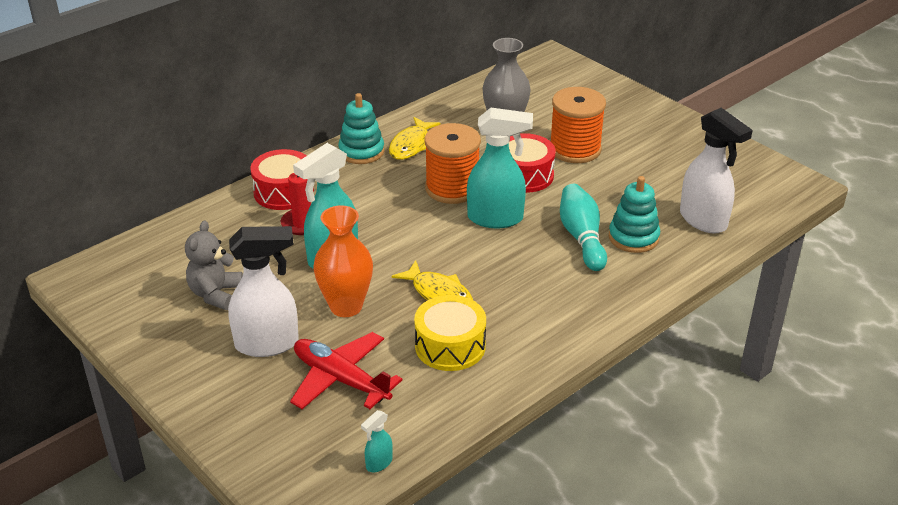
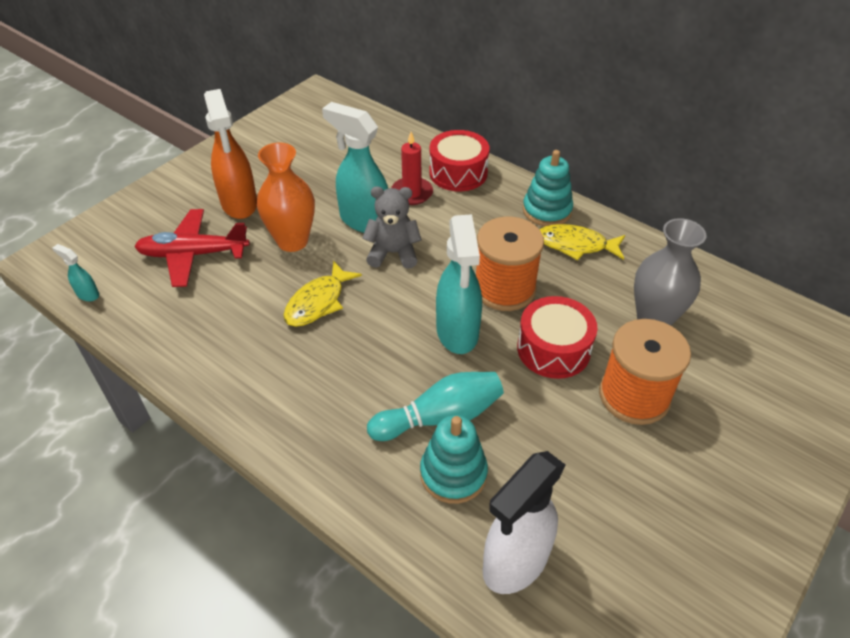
camera: 80 degrees right, 10 degrees up
grey teddy bear [185,220,243,310] -> grey teddy bear moved to [363,186,422,269]
white spray bottle [228,226,299,357] -> orange spray bottle [204,89,257,219]
red plane [290,332,403,409] -> red plane turned 120 degrees counterclockwise [134,209,250,287]
yellow drum [414,295,486,371] -> none

